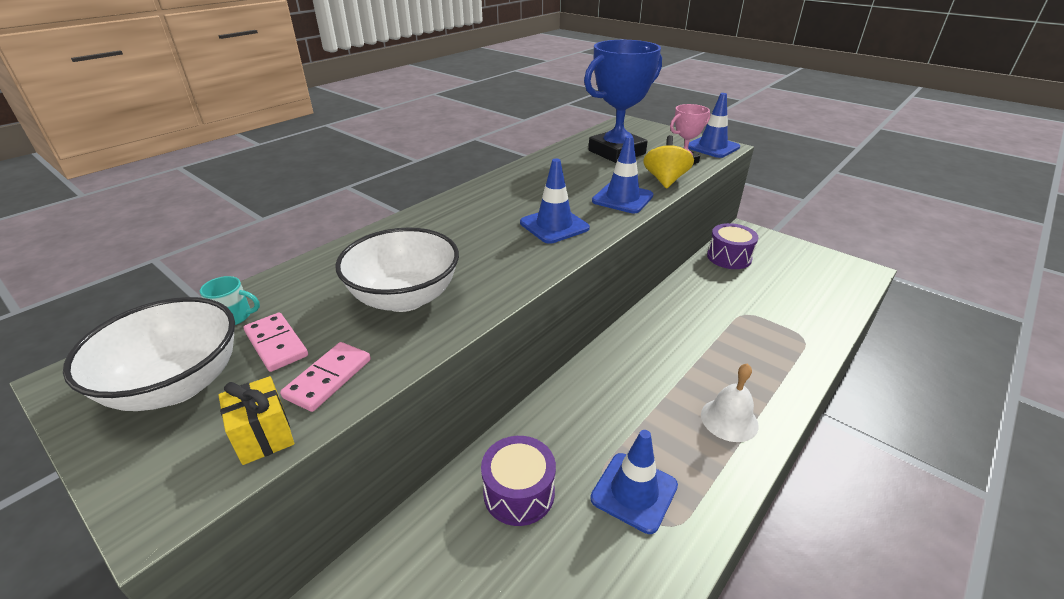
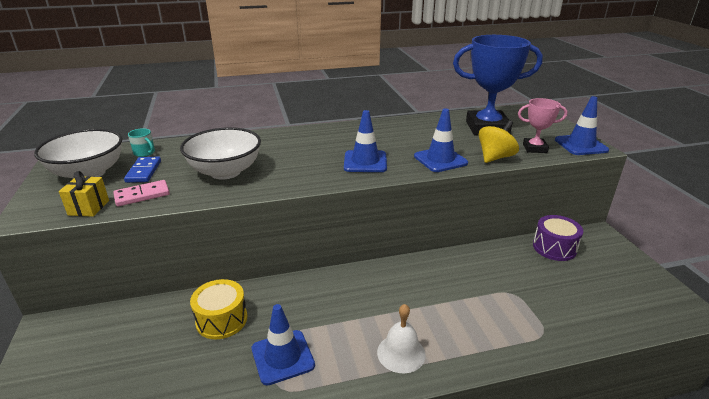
camera: 35 degrees right, 5 degrees down
pink domino [244,312,308,372] -> blue domino [124,157,161,183]
purple drum [481,436,556,526] -> yellow drum [190,279,247,339]

